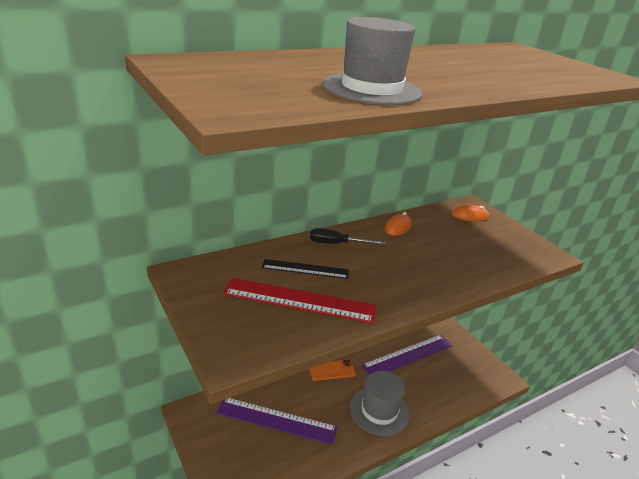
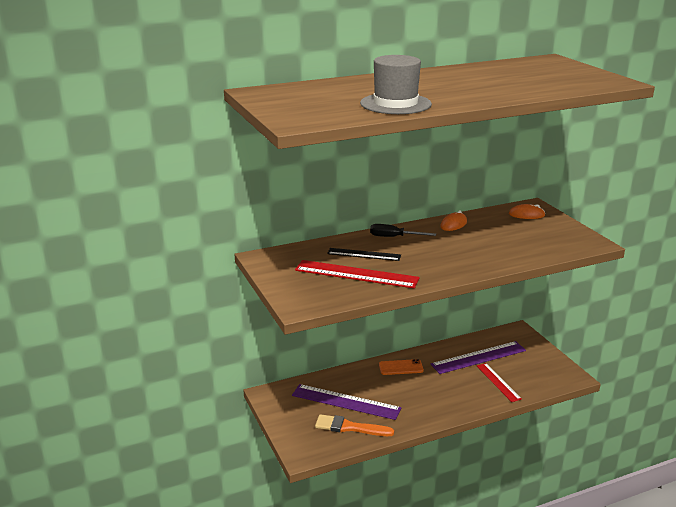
camera: 10 degrees right, 5 degrees down
grey hat [350,371,409,436] -> none
none -> orange brush [315,414,394,436]
none -> red ruler [477,363,522,402]

